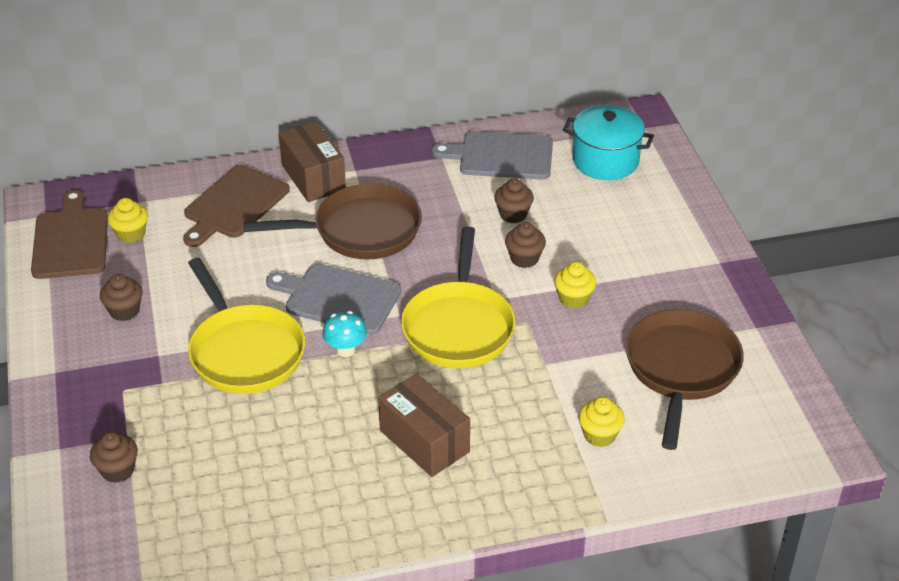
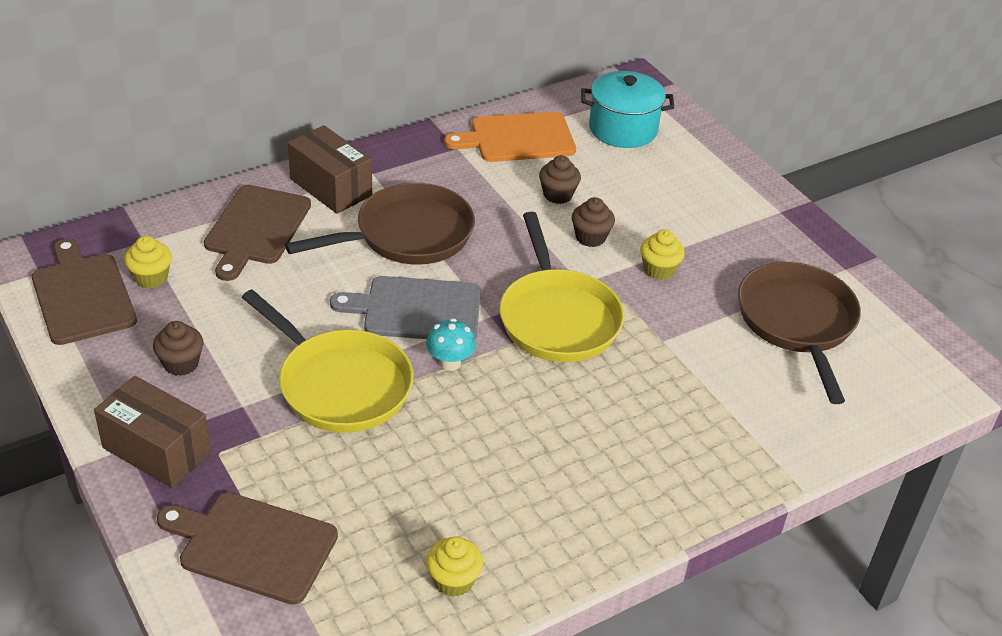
camera: 20 degrees left, 0 degrees up
brown cupcake [90,432,138,483] -> brown cutting board [157,493,338,605]
brown box [378,373,470,477] -> brown box moved to [94,376,211,488]
grey cutting board [432,131,553,180] -> orange cutting board [444,112,576,162]
yellow cupcake [578,397,625,447] -> yellow cupcake moved to [426,537,483,597]

